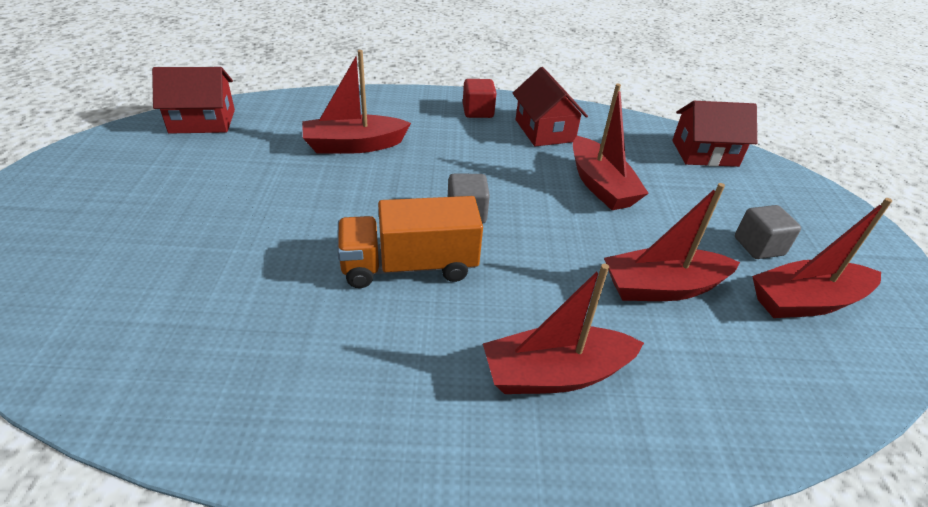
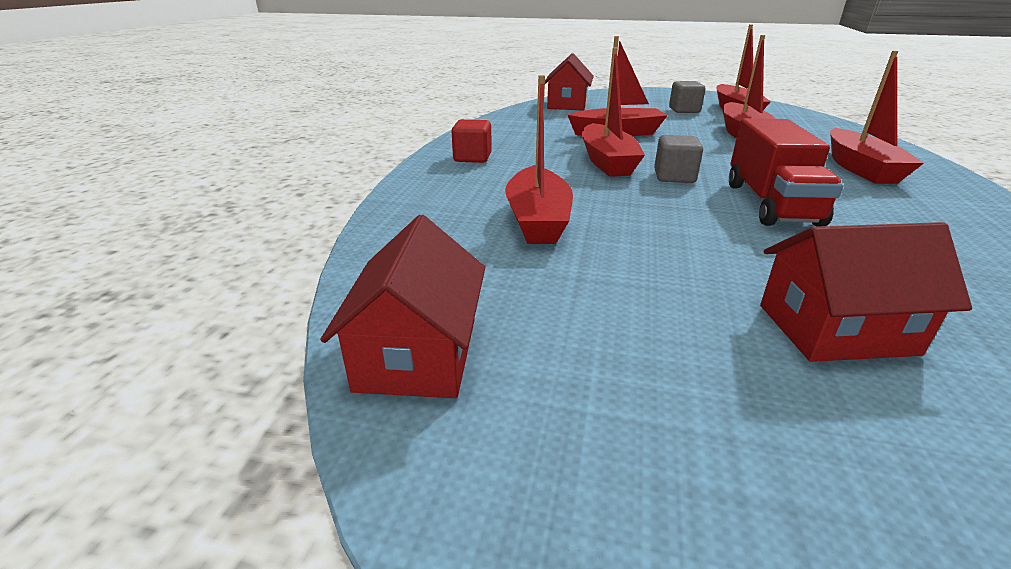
camera: 75 degrees left, 10 degrees down
orange truck [337,196,483,288] -> red truck [729,118,844,227]
red house [513,67,588,146] -> red house moved to [760,222,972,362]
none -> red boat [582,48,645,177]

